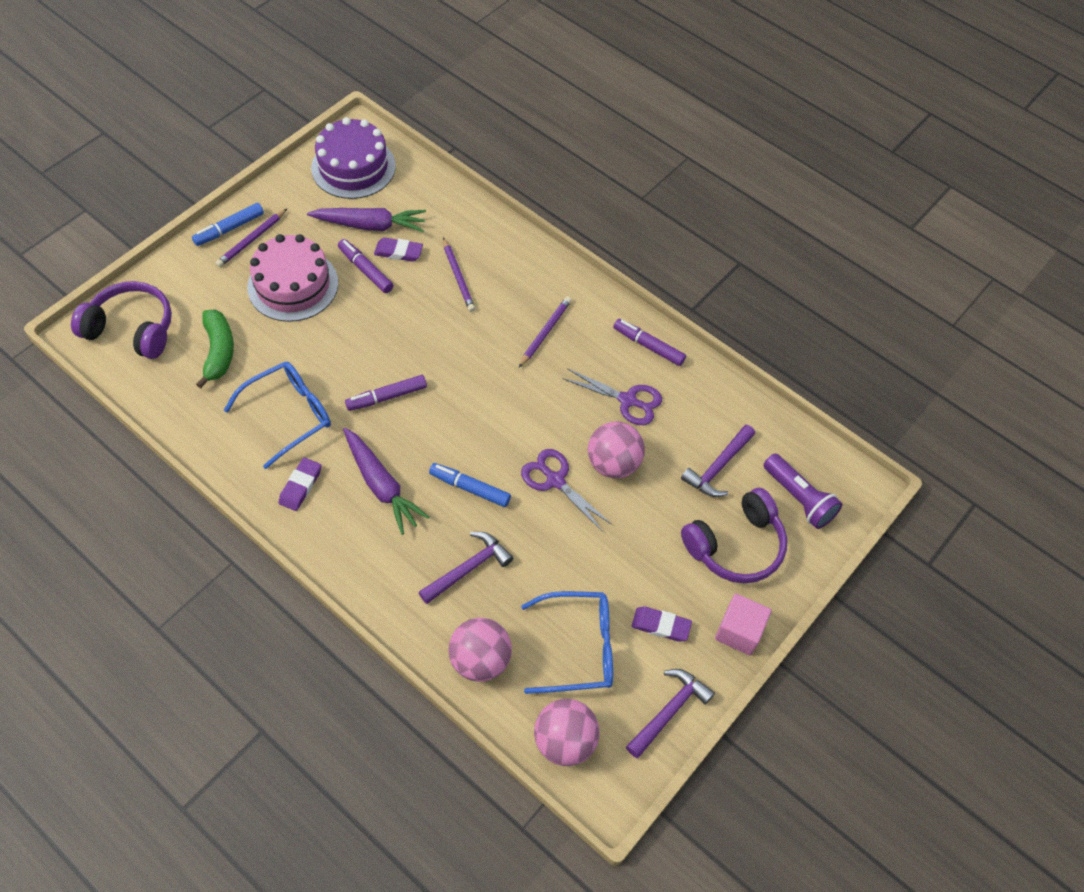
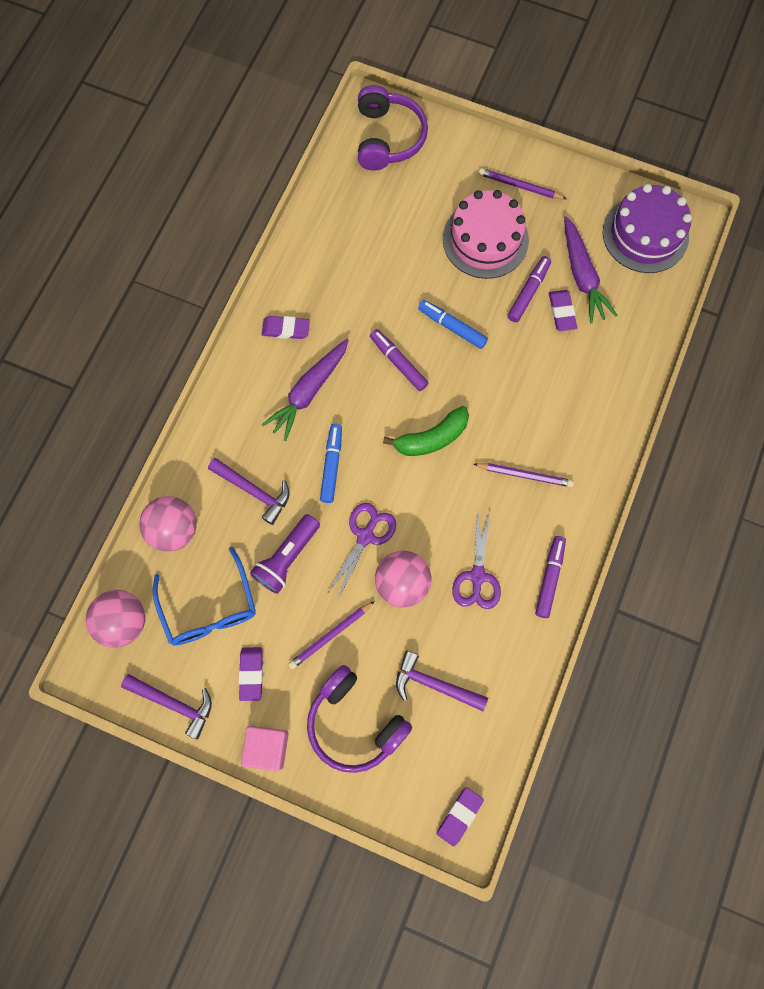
camera: 75 degrees right, 15 degrees up
blue marker [192,203,264,246] -> blue marker moved to [418,300,488,349]
green banana [196,310,234,388] -> green banana moved to [383,406,469,456]
blue glasses [224,362,331,469] -> none
purple pencil [443,238,475,312] -> purple pencil moved to [288,601,375,669]
purple flashlight [763,454,843,529] -> purple flashlight moved to [250,514,320,594]
none -> purple eraser [436,787,484,846]

